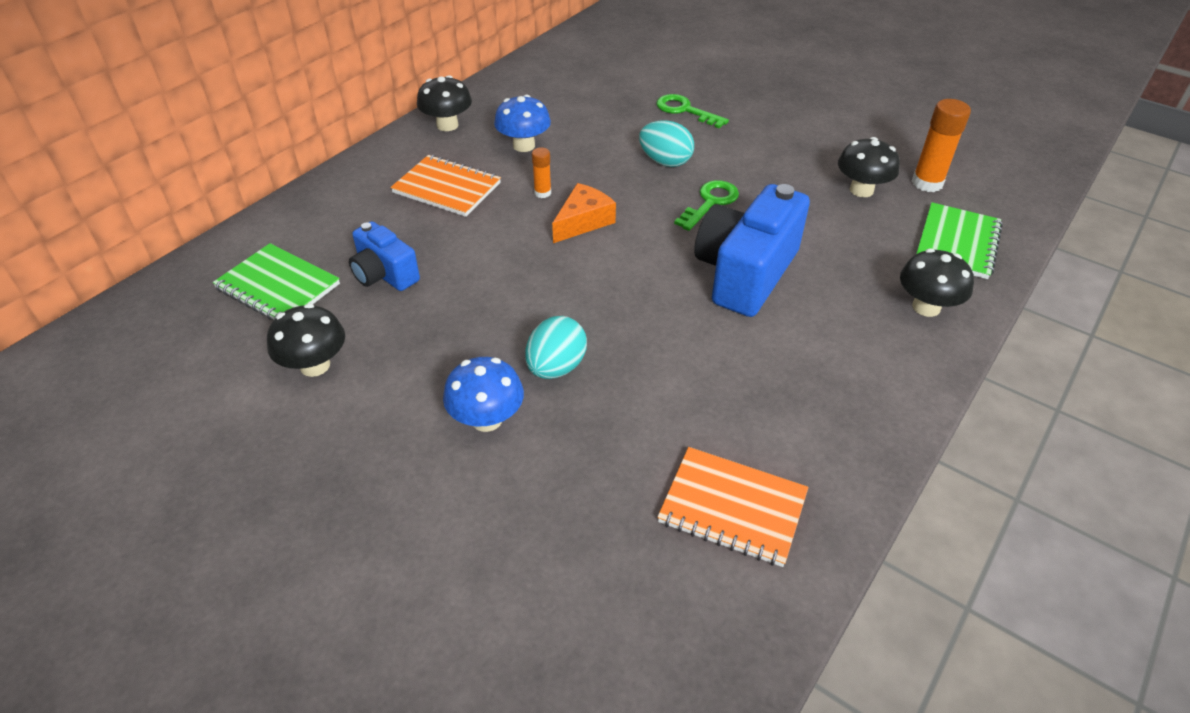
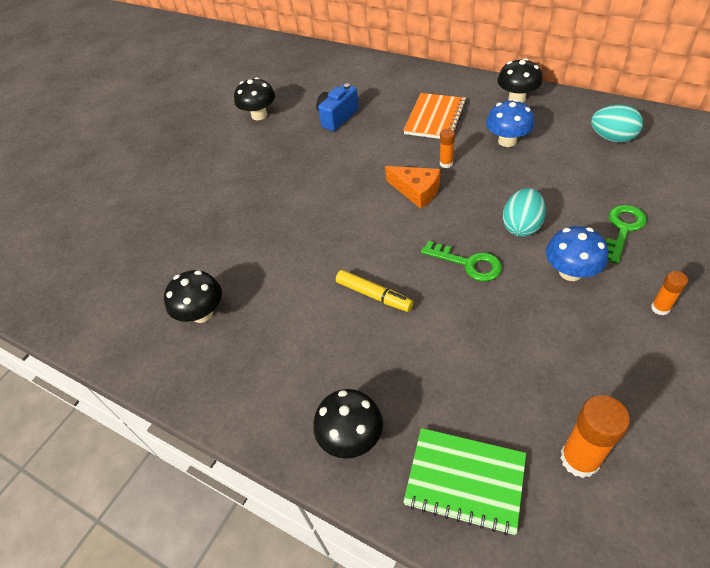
camera: 90 degrees right, 5 degrees up
green notebook [213,243,340,320] -> none
blue mushroom [443,357,524,432] -> blue mushroom moved to [546,226,608,281]
turquoise egg [525,316,587,379] -> turquoise egg moved to [591,105,643,143]
orange notebook [657,447,808,567] -> none
blue camera [694,184,810,317] -> yellow marker [336,270,413,312]
black mushroom [838,137,900,197] -> black mushroom moved to [164,270,222,323]
none -> orange glue stick [651,271,688,316]

